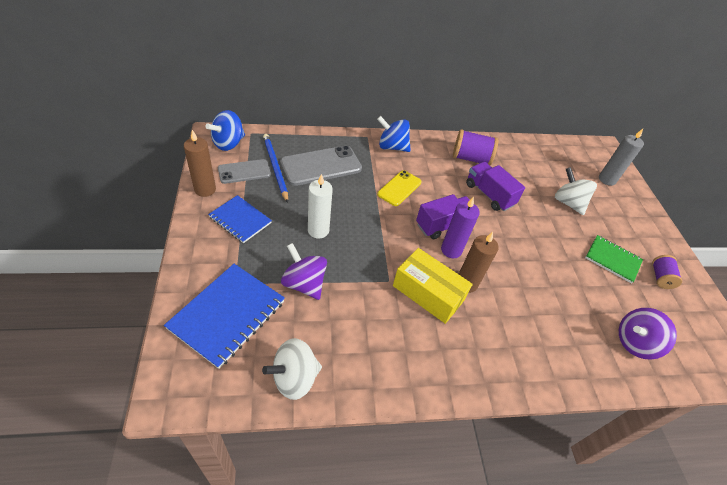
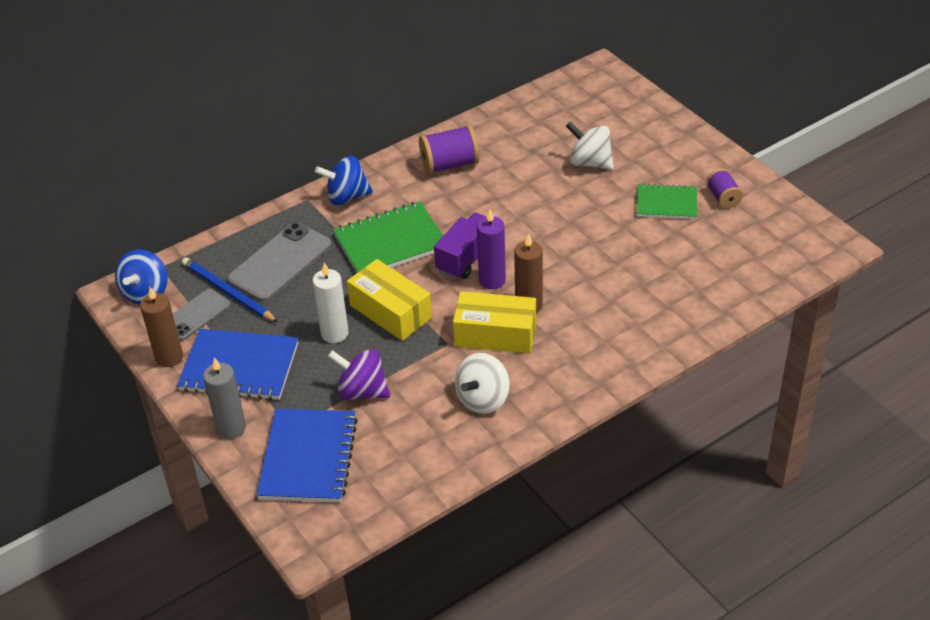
camera: 20 degrees left, 5 degrees down
blue notebook [208,195,272,243] -> blue notebook [177,329,298,400], size x1.59
white spinning top [262,338,322,400] -> white spinning top moved to [455,353,510,414]
yellow phone [377,170,422,206] -> green notebook [333,201,443,273]
purple truck [466,162,525,211] -> none
grey candle [599,129,644,186] -> grey candle moved to [203,357,246,439]
purple spinning top [619,308,677,360] -> none
none -> yellow box [347,259,432,341]

